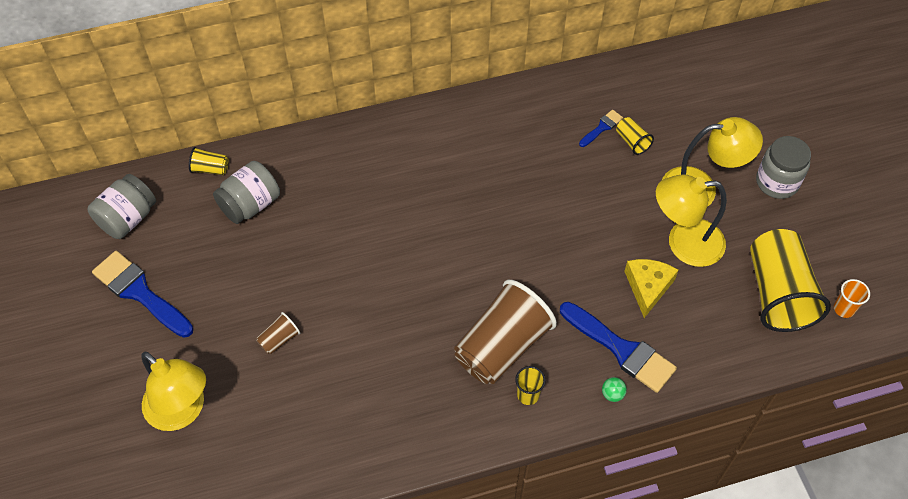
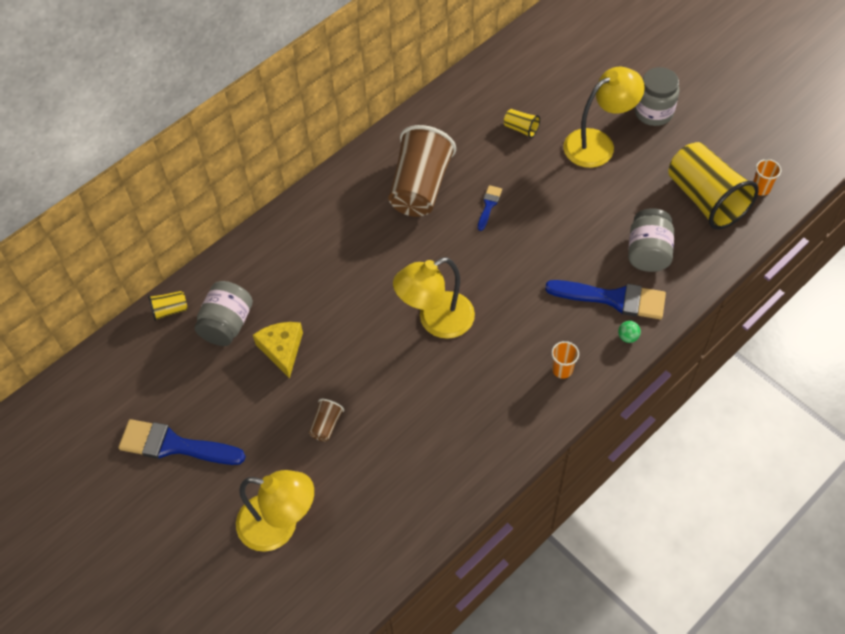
camera: 25 degrees left, 0 degrees up
grey jar [88,174,156,239] -> grey jar moved to [628,208,674,272]
brown cup [454,280,557,384] -> brown cup moved to [388,125,456,217]
yellow cup [515,366,546,405] -> orange cup [551,341,579,379]
blue brush [579,110,623,147] -> blue brush moved to [478,185,502,231]
yellow cheese [624,259,678,318] -> yellow cheese moved to [253,322,303,379]
yellow lamp [656,174,727,267] -> yellow lamp moved to [393,257,475,339]

